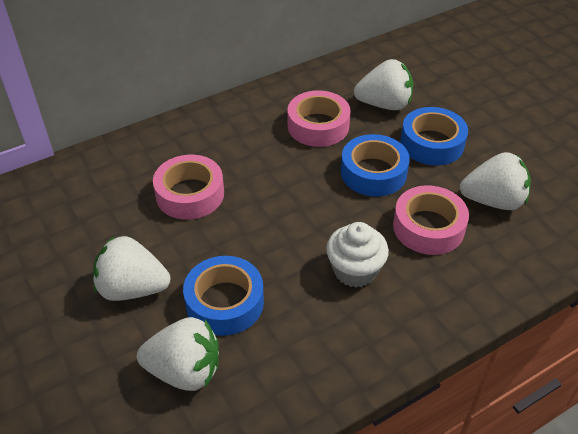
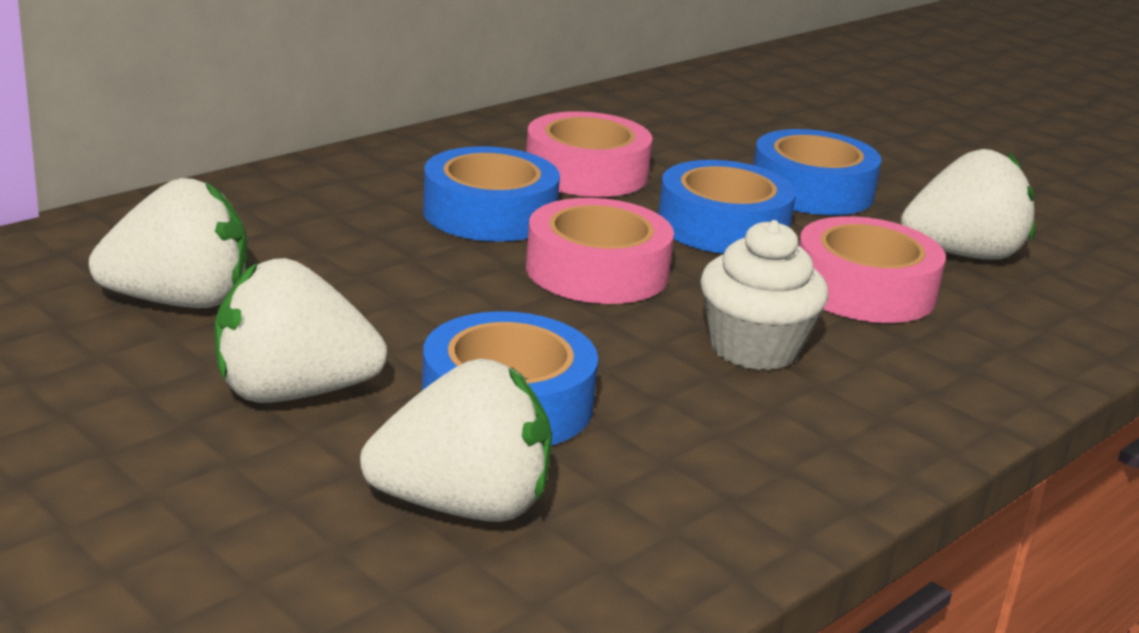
camera: 15 degrees left, 20 degrees down
pink tape [153,155,224,220] -> pink tape moved to [526,198,674,304]
white strawberry [354,59,413,110] -> white strawberry moved to [89,178,248,308]
none -> blue tape [423,146,560,242]

